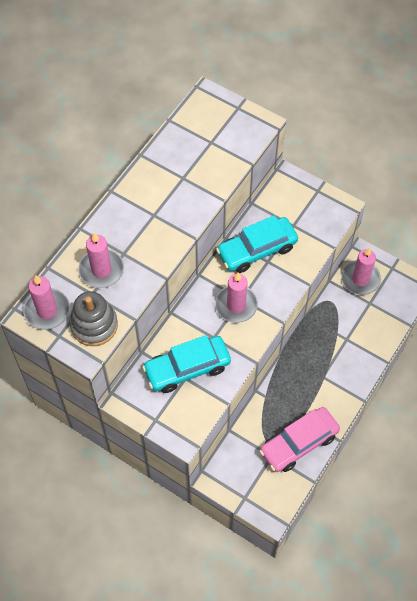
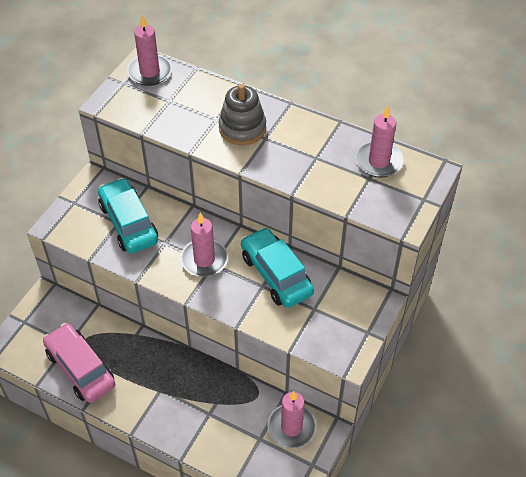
camera: 85 degrees right, 10 degrees down
grey stacking toy [69,291,118,346] -> grey stacking toy moved to [218,84,266,145]
pink candle [78,232,124,288] -> pink candle moved to [355,106,404,177]

